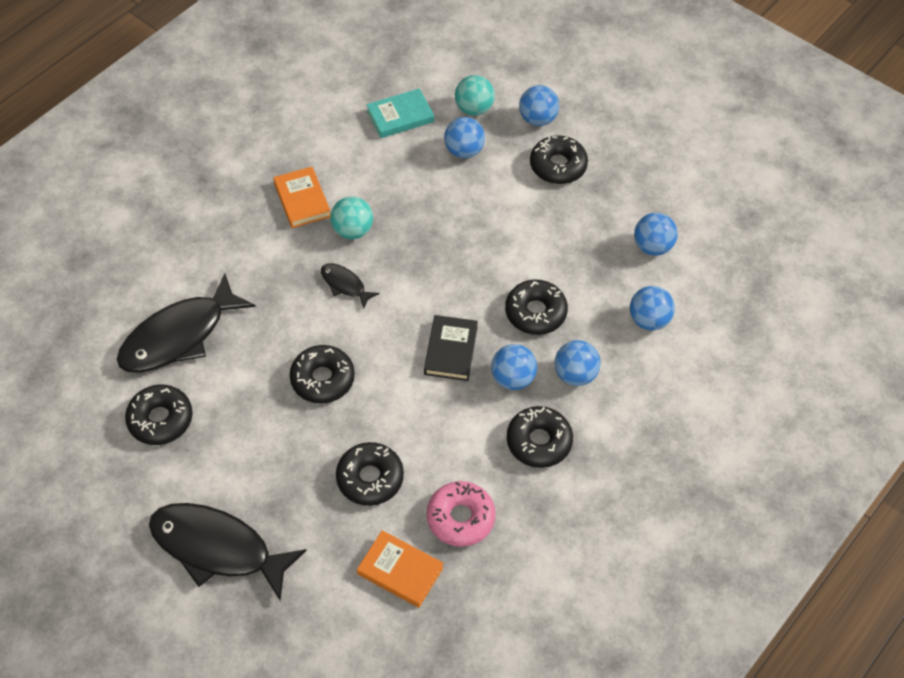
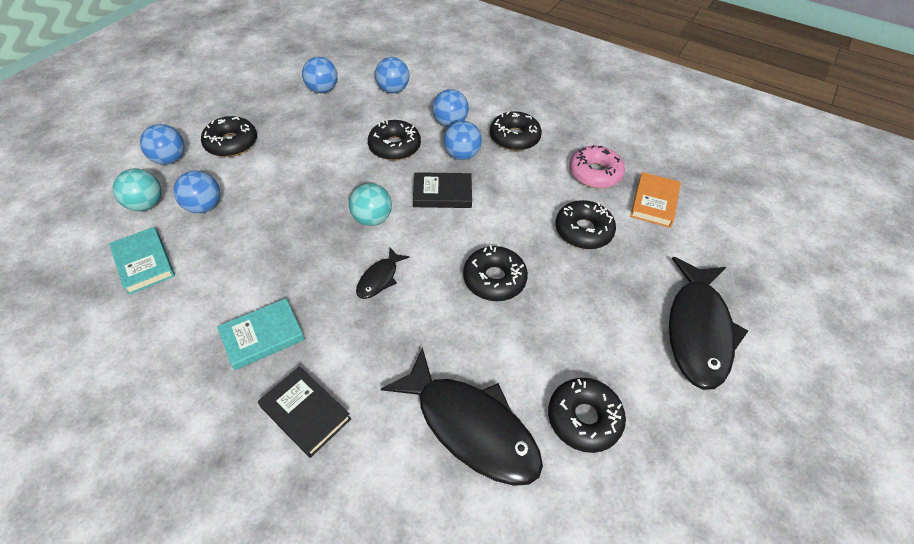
camera: 100 degrees left, 5 degrees down
orange book [273,167,330,228] -> turquoise book [217,298,305,370]
turquoise ball [330,197,373,239] -> turquoise ball moved to [349,183,392,226]
none -> black book [258,366,351,458]

